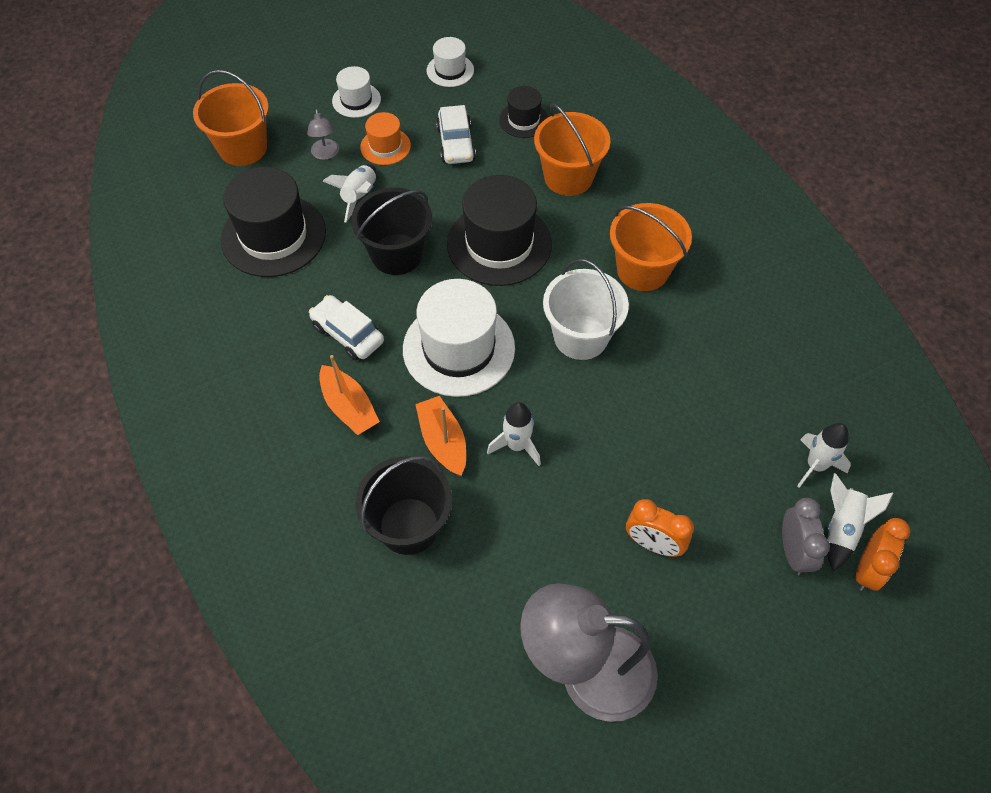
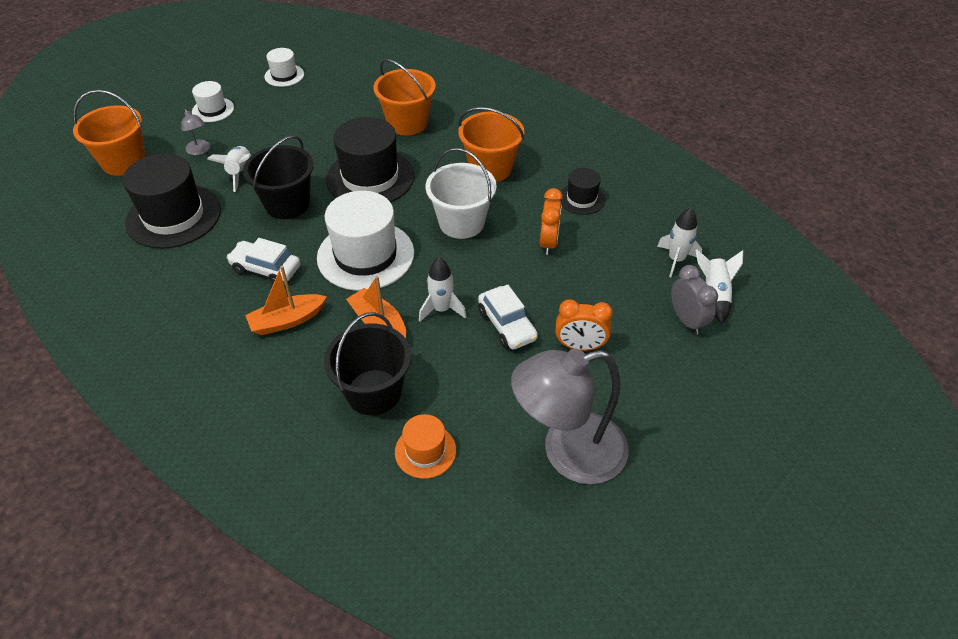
camera: 20 degrees left, 10 degrees down
orange boat [319,355,380,435] -> orange boat turned 120 degrees clockwise [245,266,327,335]
orange hat [360,112,411,165] -> orange hat moved to [395,414,456,479]
white car [436,105,476,164] -> white car moved to [478,285,538,349]
black hat [499,86,548,138] -> black hat moved to [559,168,605,215]
orange clock [856,518,910,591] -> orange clock moved to [540,188,563,255]

